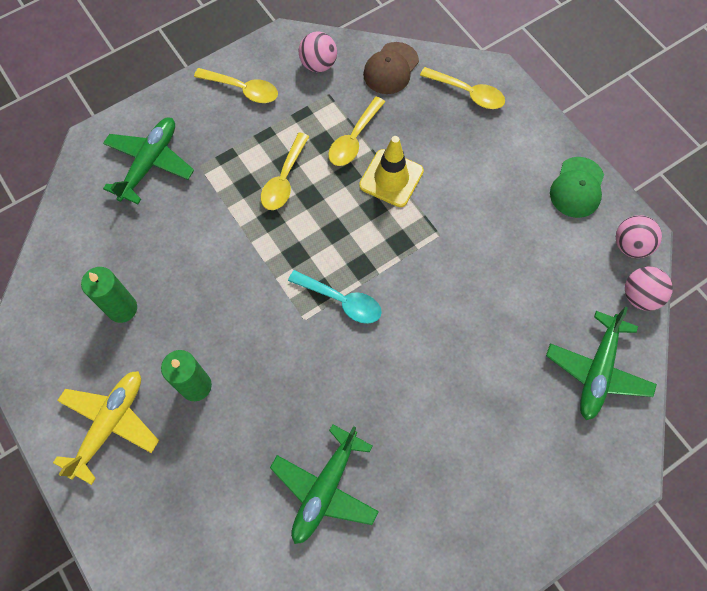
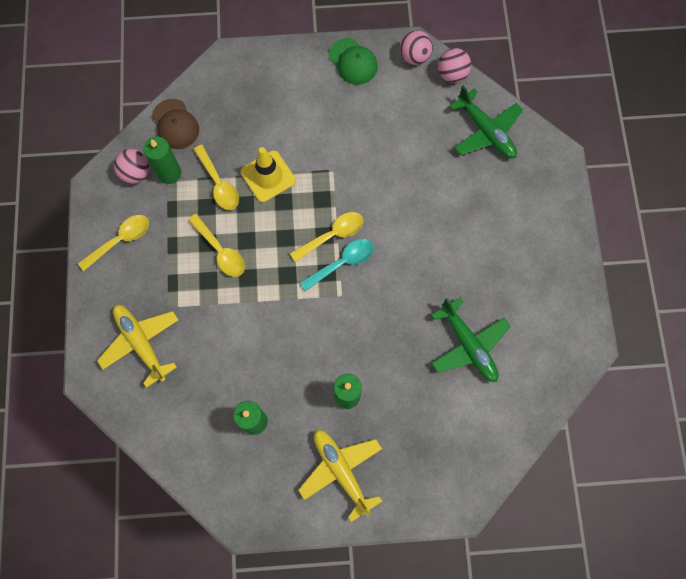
camera: 60 degrees left, 5 degrees up
green plane [103,118,194,204] -> yellow plane [97,305,178,388]
yellow spoon [420,67,505,109] -> yellow spoon moved to [290,212,363,262]
none -> green candle [143,136,181,184]

